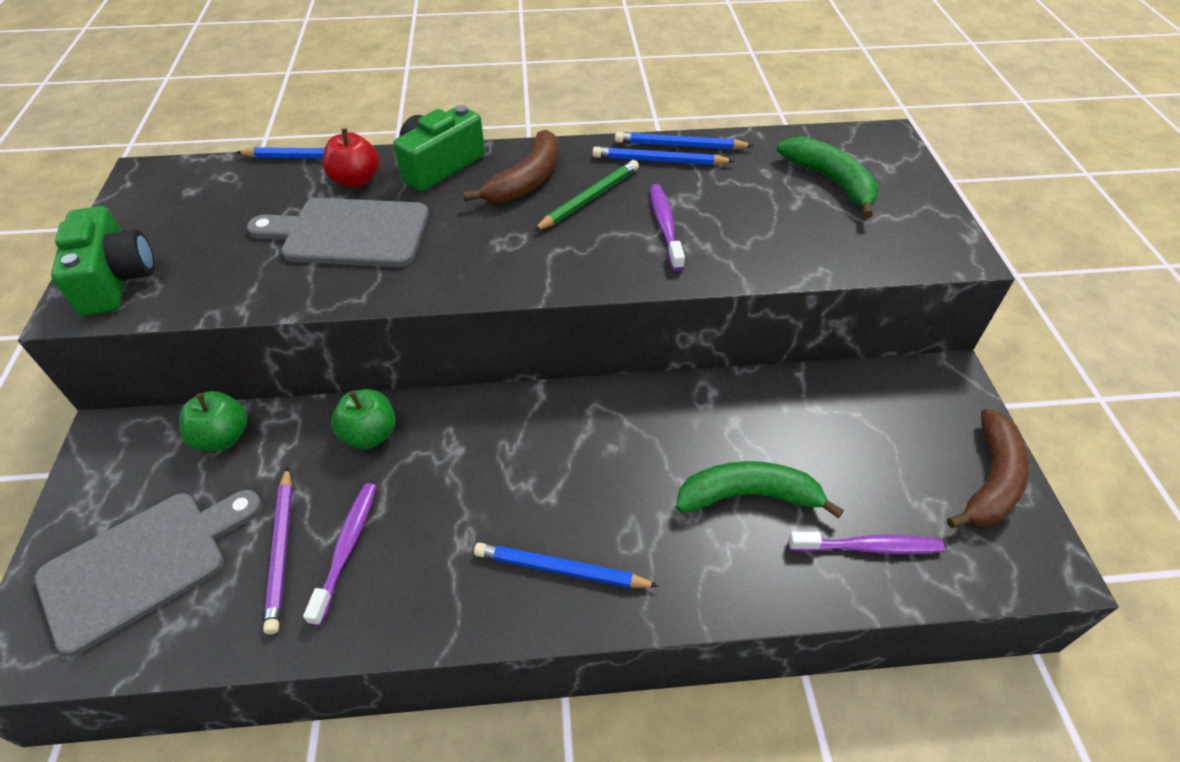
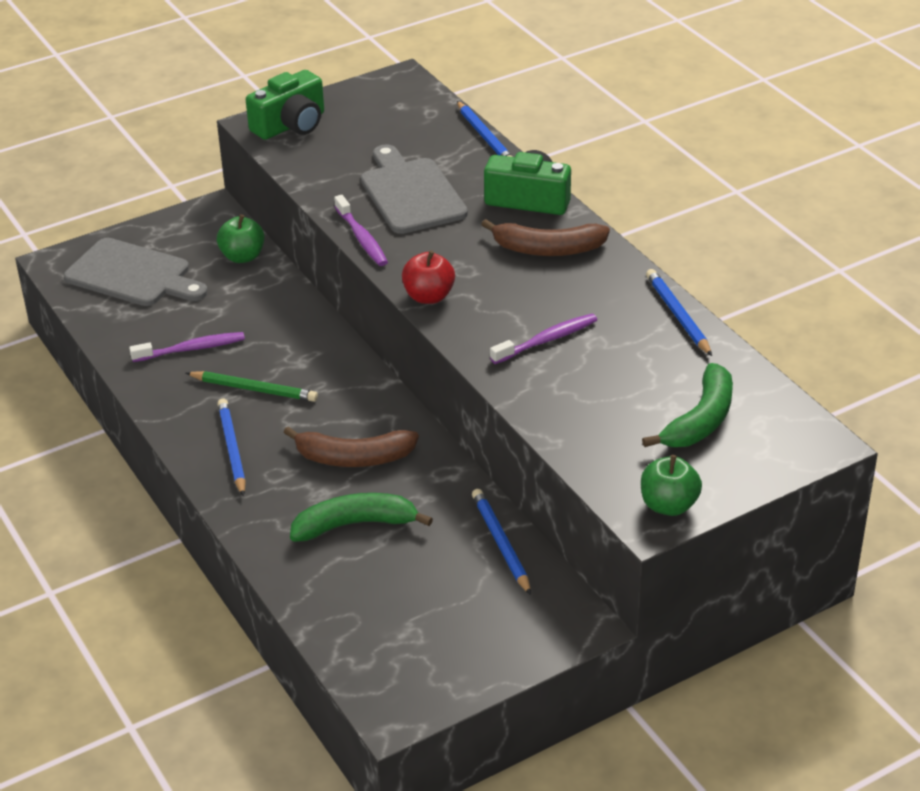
camera: 65 degrees right, 10 degrees down
purple pencil [263,466,292,634] -> none
red apple [322,128,379,188] -> red apple moved to [402,250,455,304]
green apple [331,389,396,449] -> green apple moved to [641,455,702,516]
green pencil [534,160,639,231] -> green pencil moved to [186,371,318,402]
blue pencil [592,147,734,165] -> blue pencil moved to [472,489,531,595]
green banana [675,461,844,519] -> green banana turned 75 degrees counterclockwise [290,493,433,542]
purple toothbrush [788,531,945,554] -> purple toothbrush moved to [334,195,388,266]
brown banana [947,409,1029,528] -> brown banana moved to [283,426,419,467]

